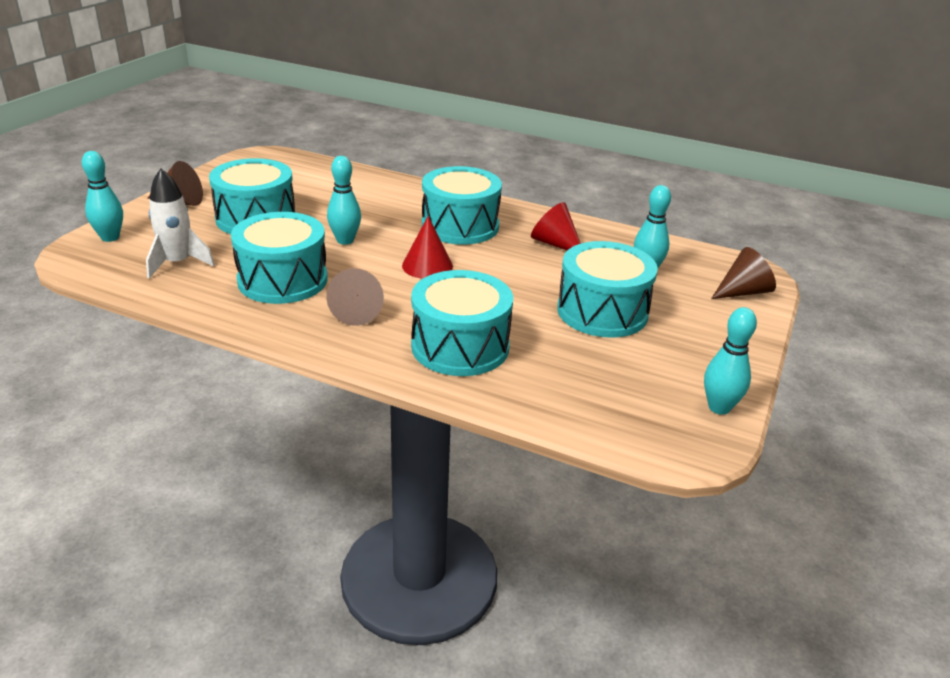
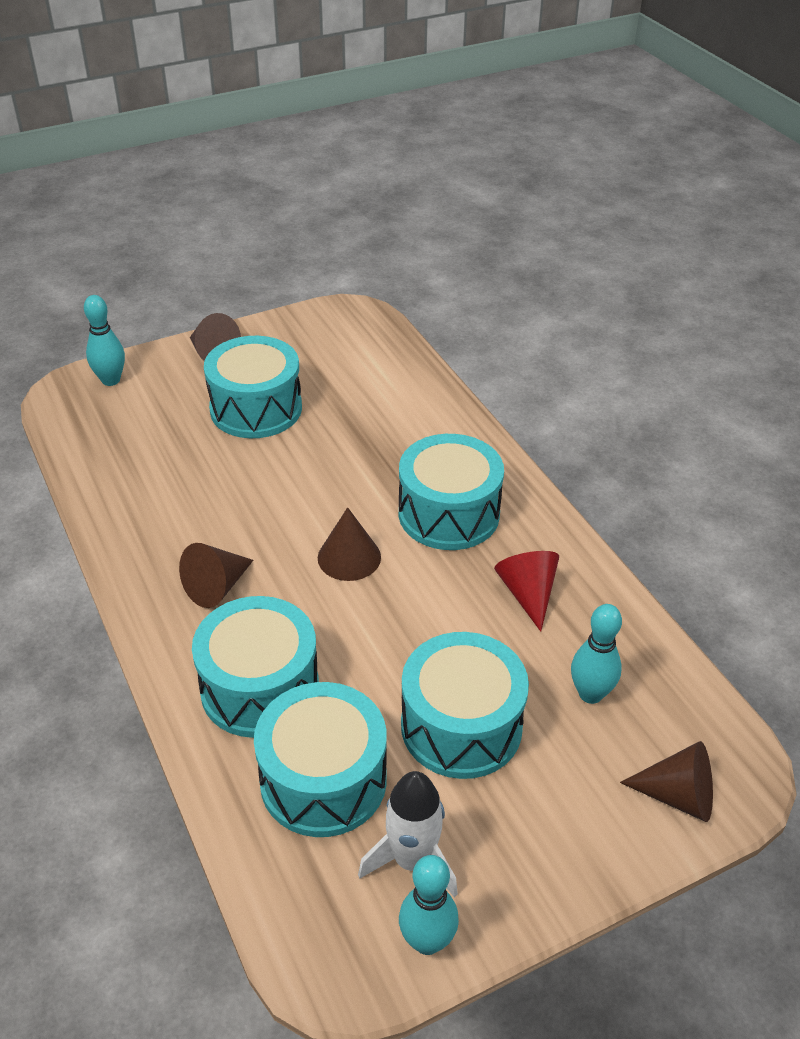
camera: 40 degrees right, 10 degrees up
white rocket [146,169,215,279] -> white rocket moved to [358,771,458,898]
turquoise drum [231,212,328,304] -> turquoise drum moved to [254,682,387,837]
turquoise bowling pin [327,156,361,245] -> none
red cone [402,216,453,279] -> brown cone [318,507,381,581]

